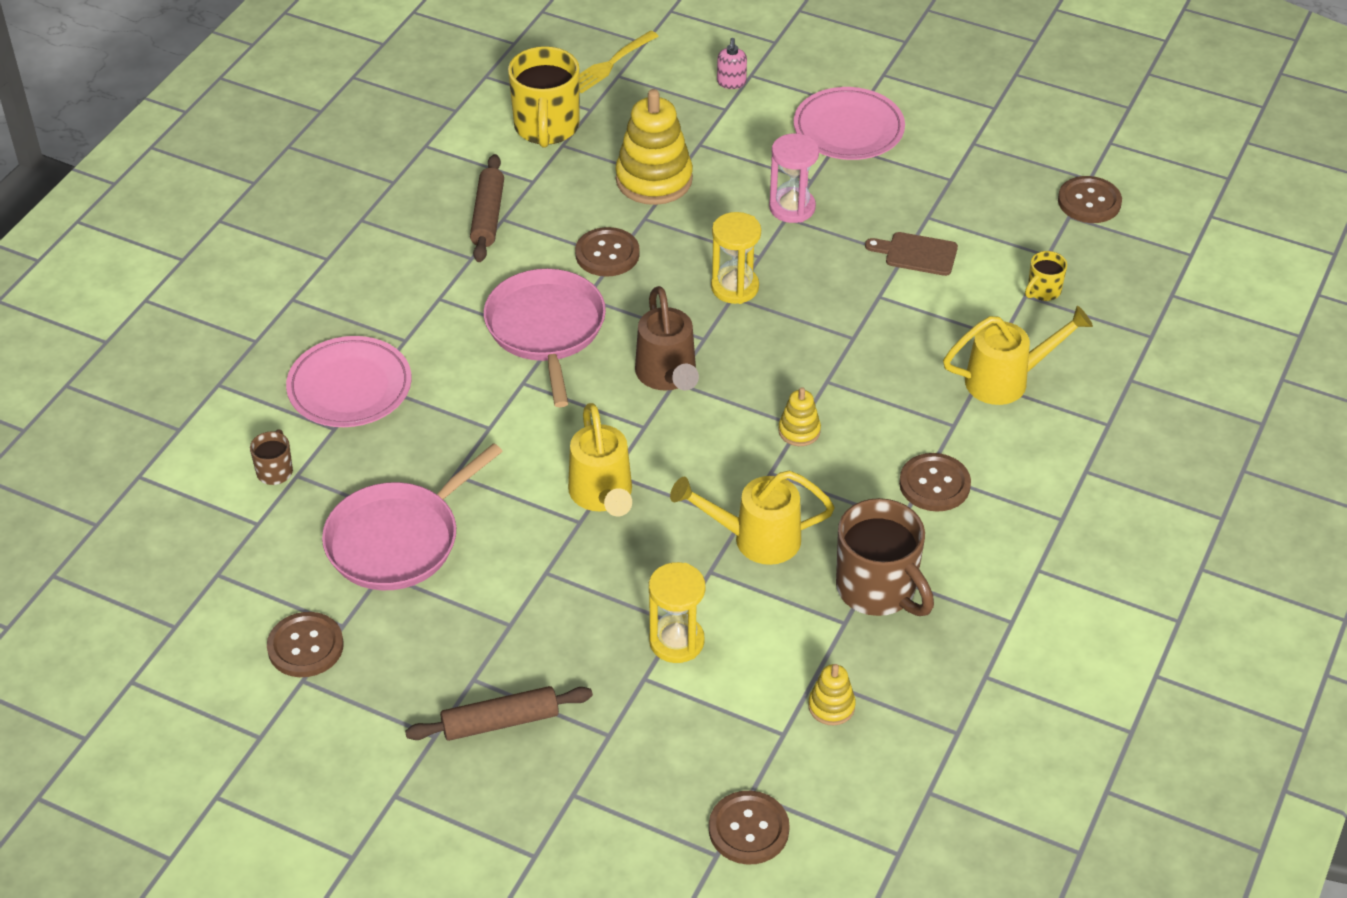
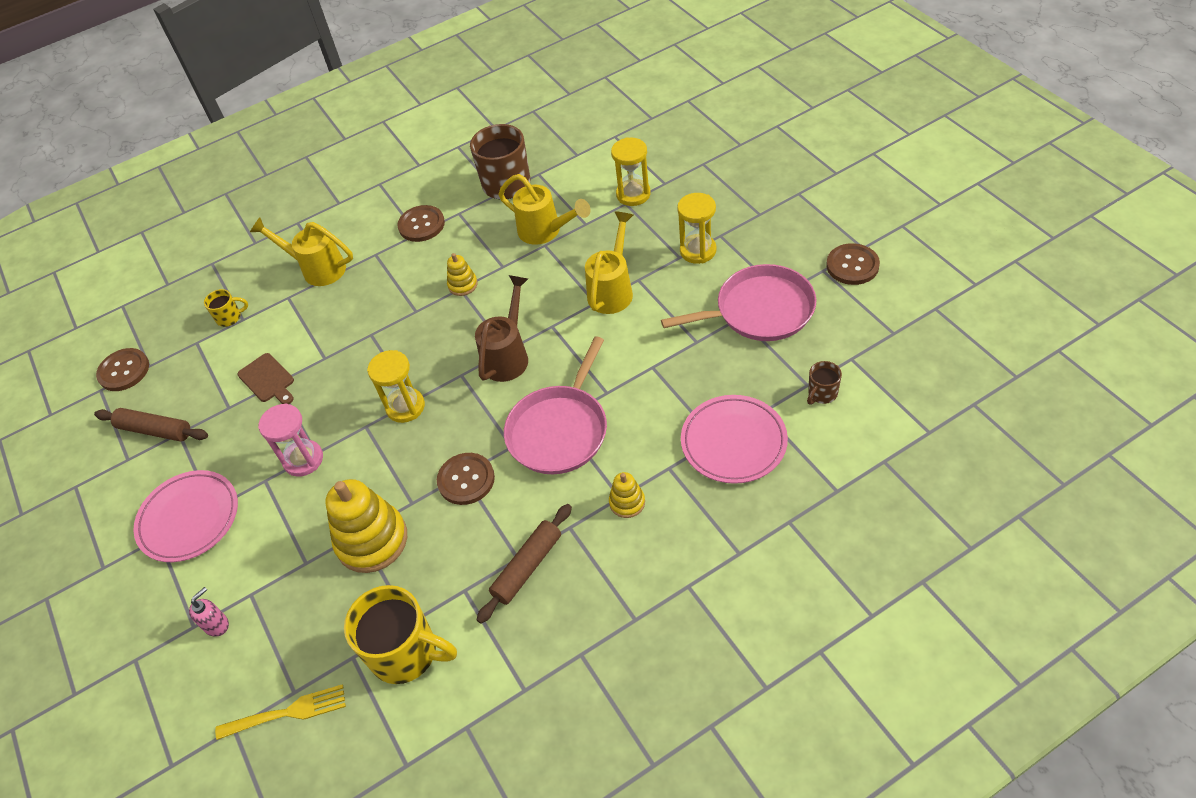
camera: 140 degrees left, 5 degrees up
brown rolling pin [405,686,593,741] -> brown rolling pin moved to [94,408,208,442]
yellow mug [508,46,580,148] -> yellow mug turned 75 degrees clockwise [344,585,457,684]
brown button [709,791,790,865] -> none
yellow stacking toy [808,664,856,725] -> yellow stacking toy moved to [609,472,645,518]
none -> yellow hourglass [677,193,717,264]

